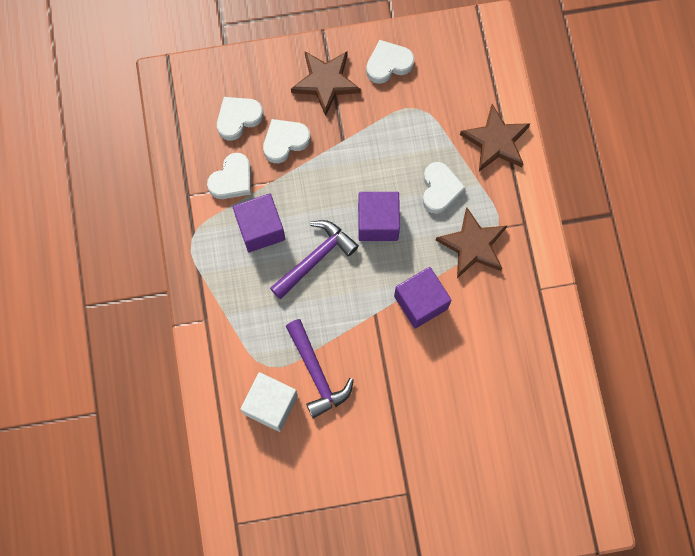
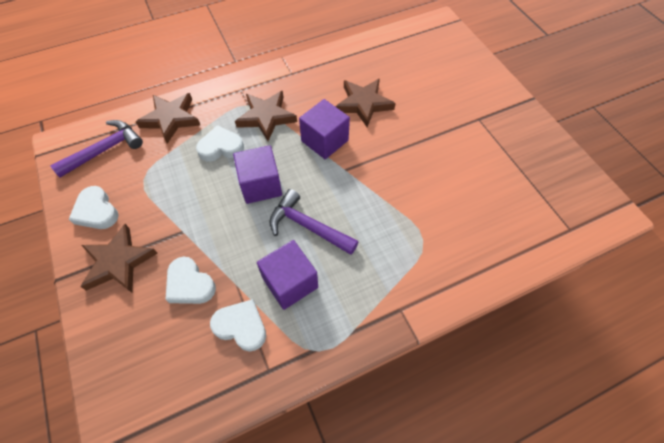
camera: 105 degrees left, 15 degrees down
white heart [217,97,263,141] -> none
white cube [241,372,298,432] -> none
purple hammer [286,319,354,418] -> purple hammer moved to [50,120,143,178]
none -> brown star [335,79,396,127]

